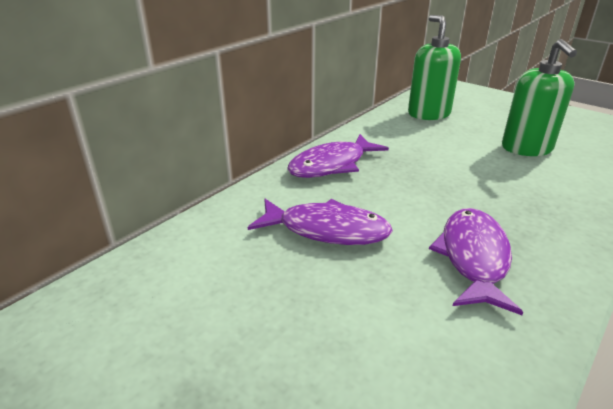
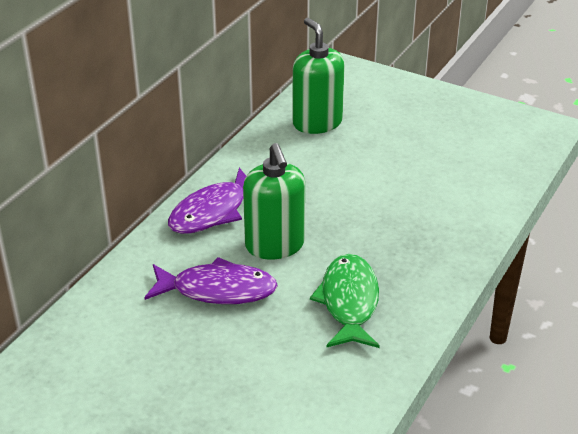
camera: 10 degrees left, 5 degrees up
purple fish [429,208,523,315] -> green fish [310,254,380,348]
green soap dispenser [502,39,577,156] -> green soap dispenser moved to [243,143,305,260]

